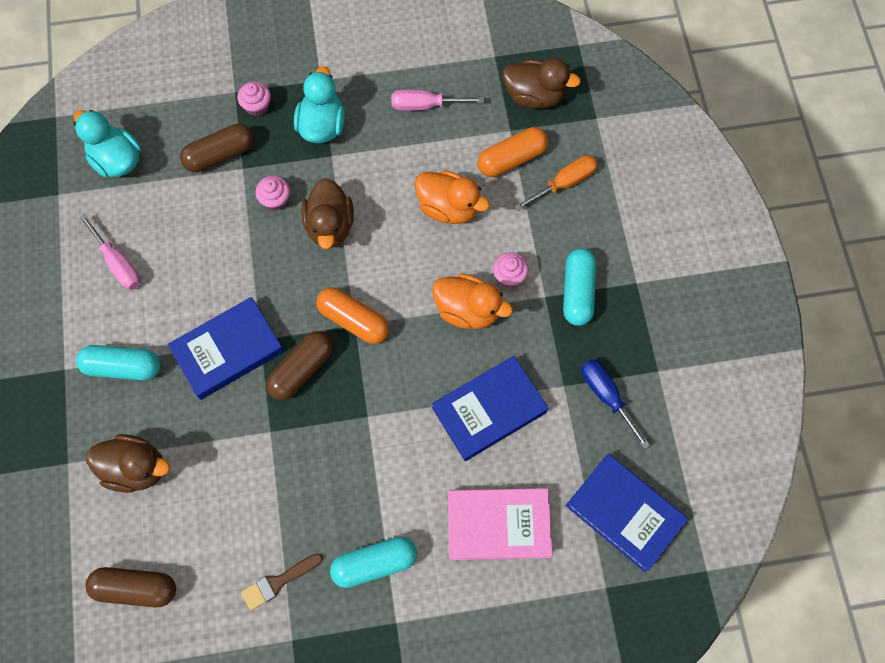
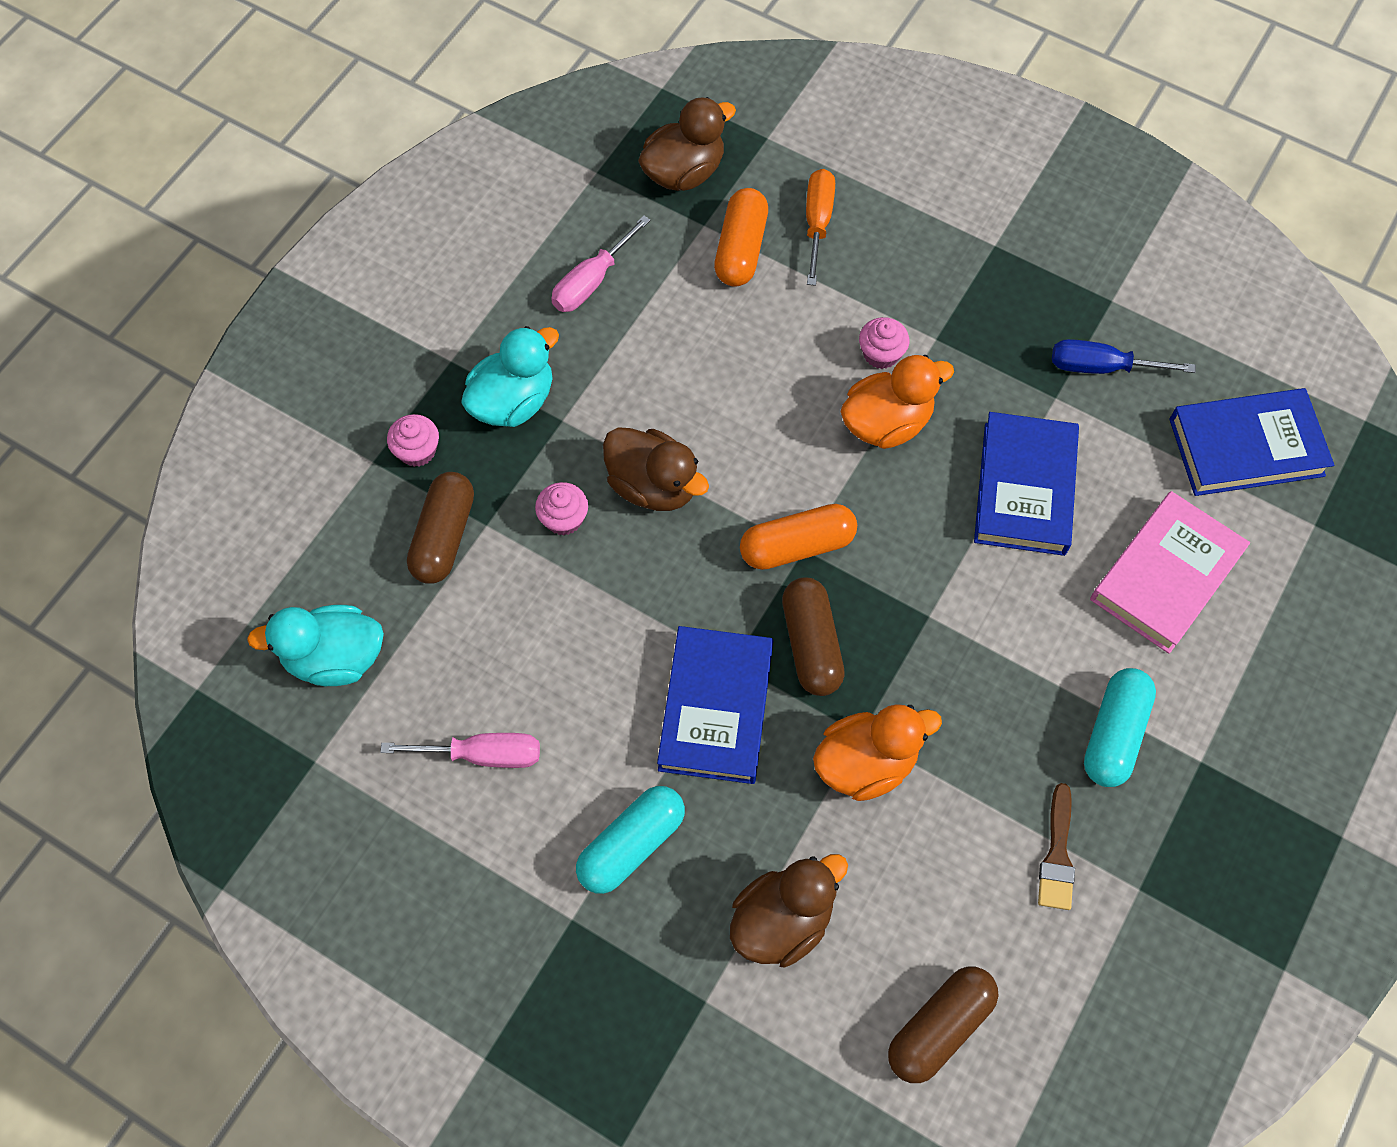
camera: 50 degrees left, 5 degrees down
turquoise duck [294,66,345,143] -> turquoise duck turned 90 degrees clockwise [461,326,559,427]
orange duck [414,170,490,224] -> orange duck moved to [813,704,942,801]
turquoise capsule [563,248,596,326] -> none

